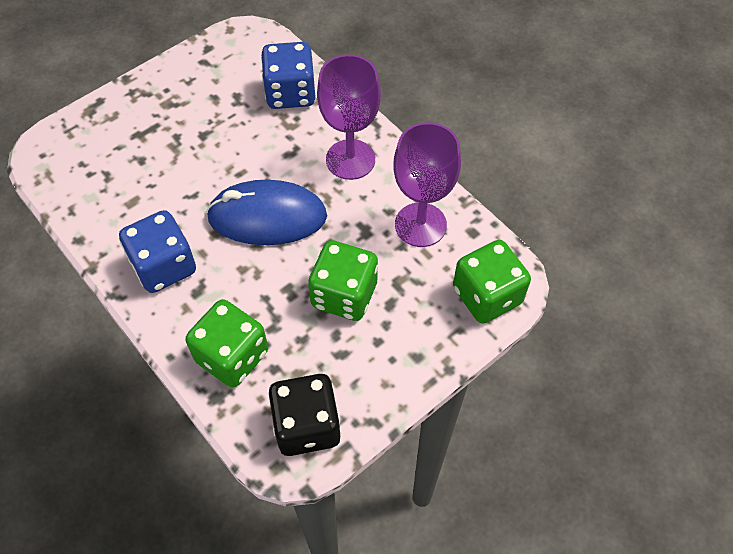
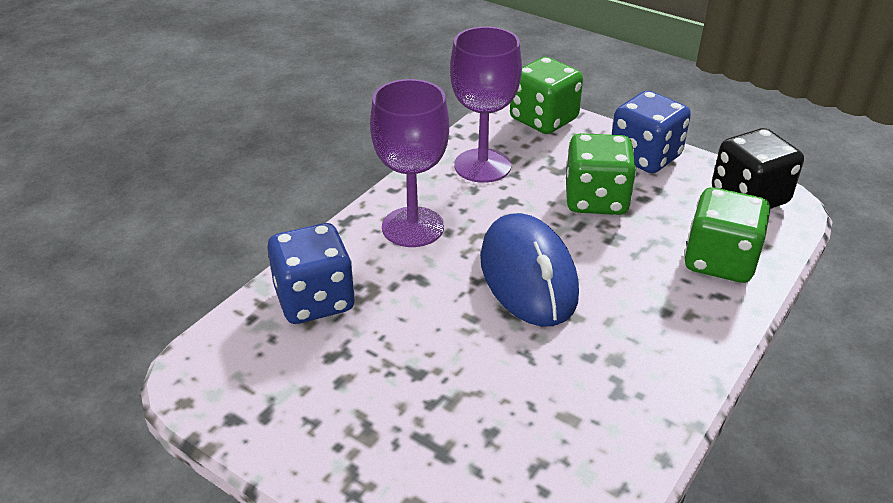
camera: 105 degrees left, 20 degrees down
blue dice [119,210,196,293] -> blue dice moved to [612,91,691,173]

